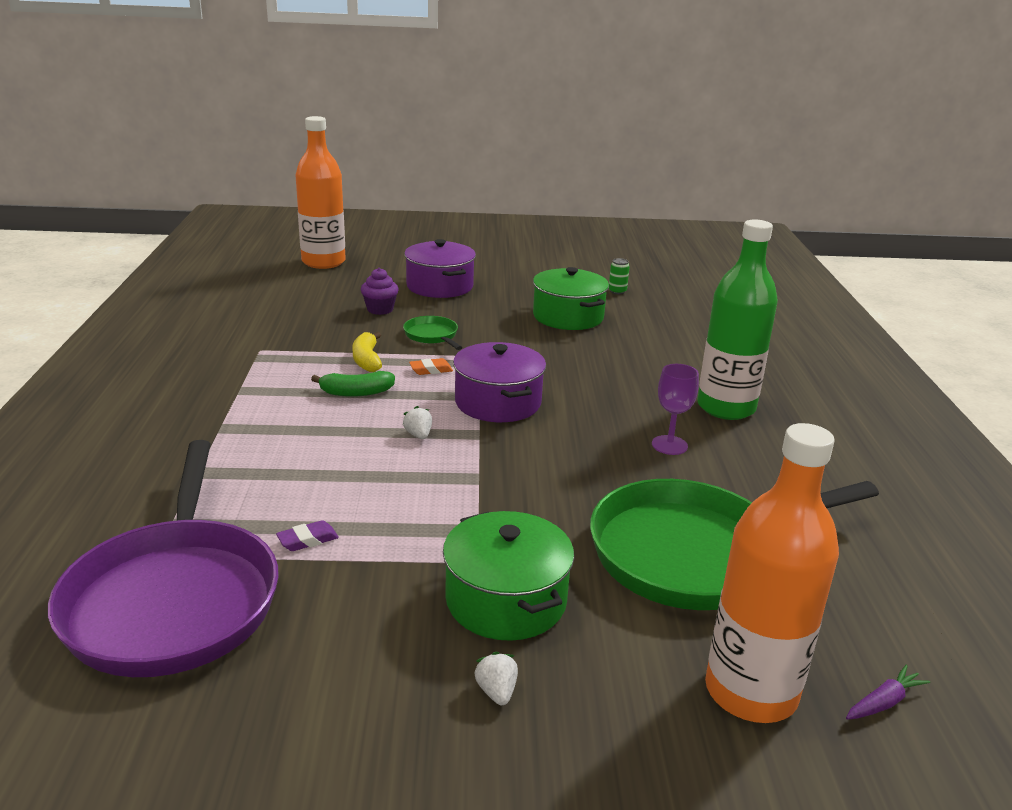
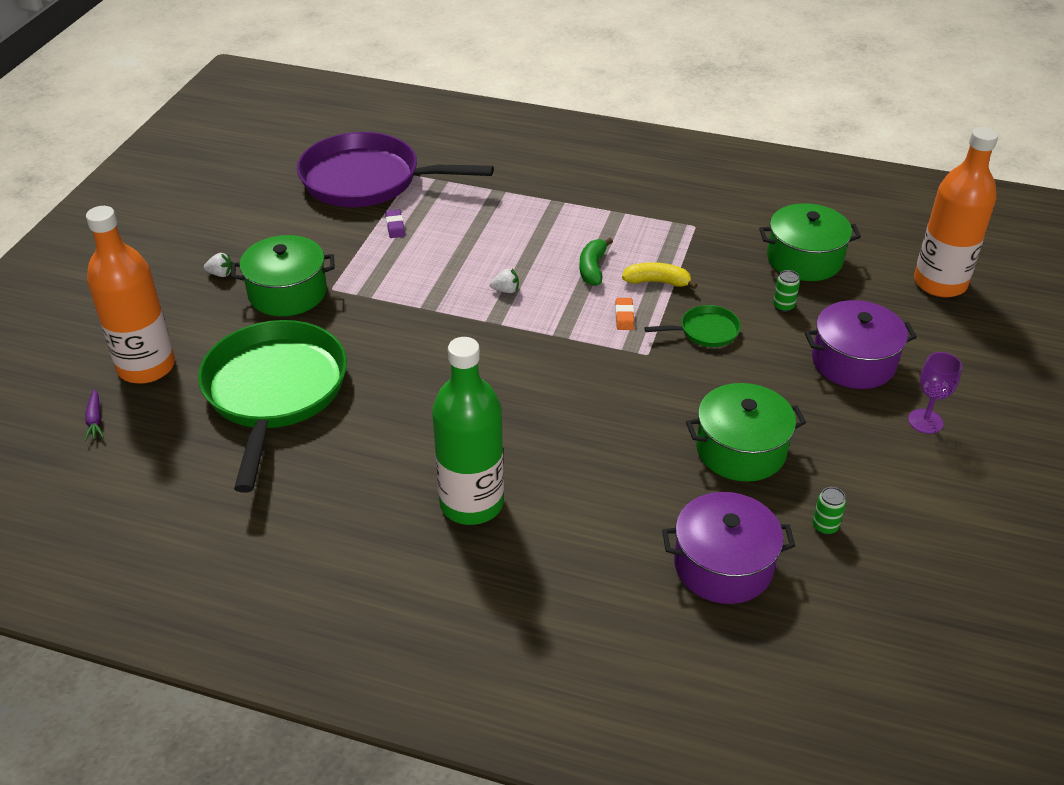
camera: 110 degrees right, 15 degrees up
purple cupcake [361,268,399,315] -> green can [773,270,800,312]
purple pot [453,342,546,422] -> purple pot moved to [662,492,795,604]
purple goblet [652,364,699,455] -> purple goblet moved to [908,352,962,434]
none -> green pot [759,203,861,281]

